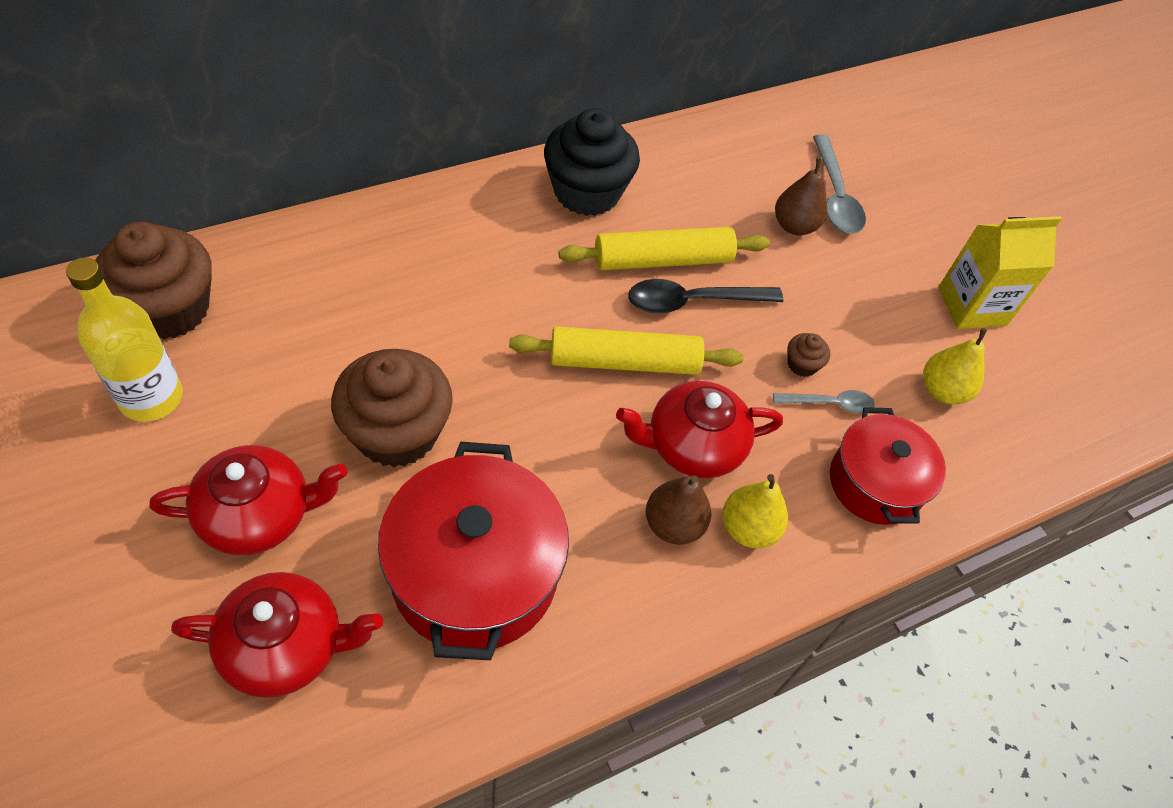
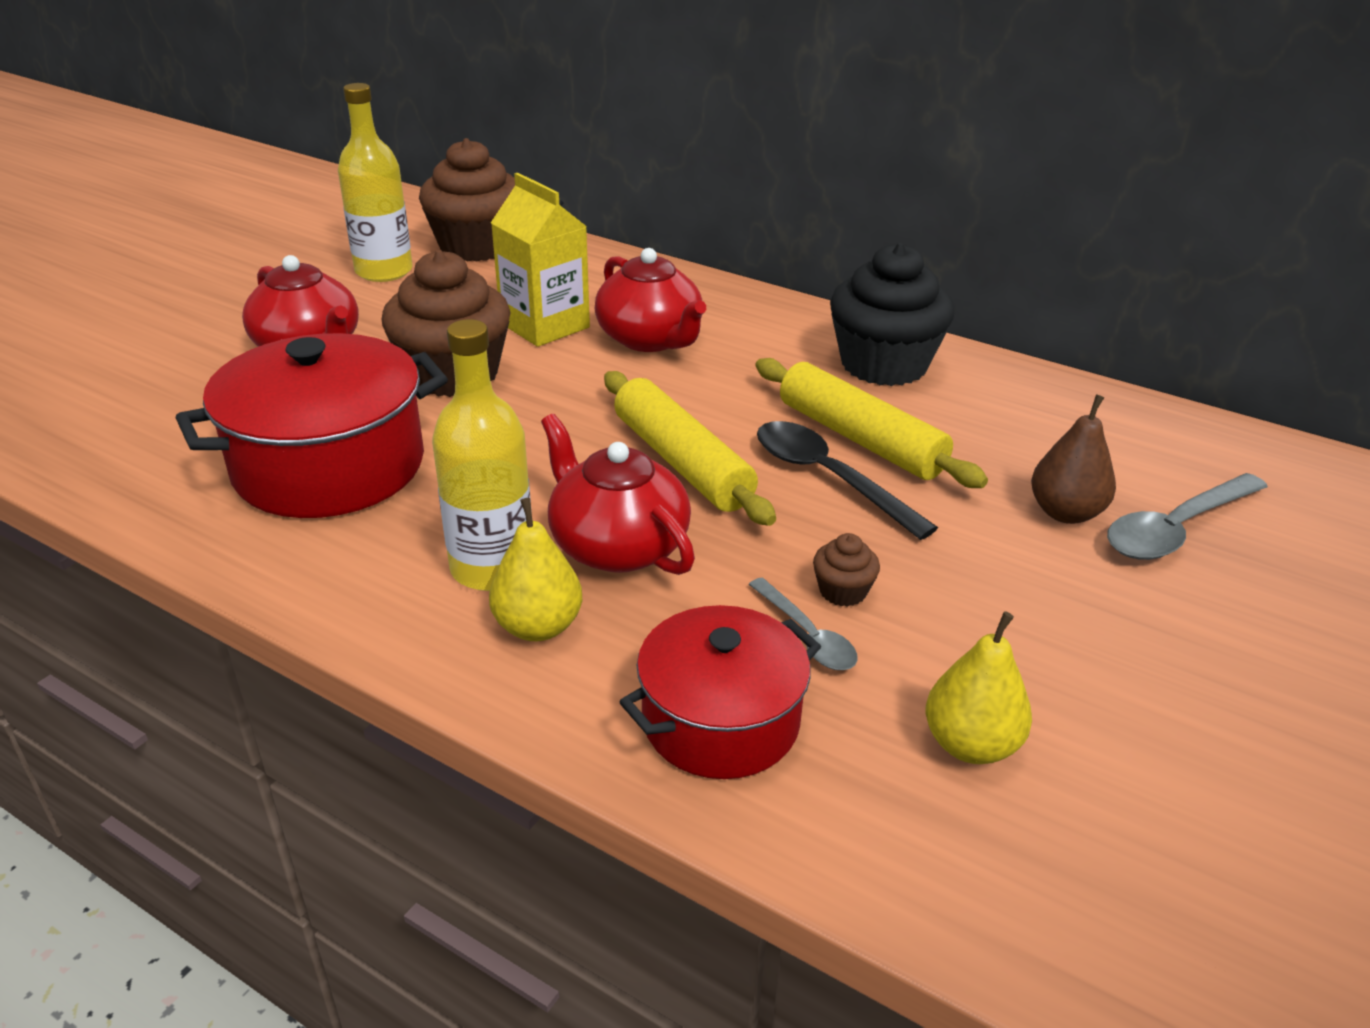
camera: 65 degrees right, 20 degrees down
red teapot [171,572,383,698] -> red teapot moved to [595,248,706,352]
brown pear [646,475,711,545] -> yellow bottle [432,319,532,591]
yellow carton [939,216,1062,329] -> yellow carton moved to [491,173,590,347]

